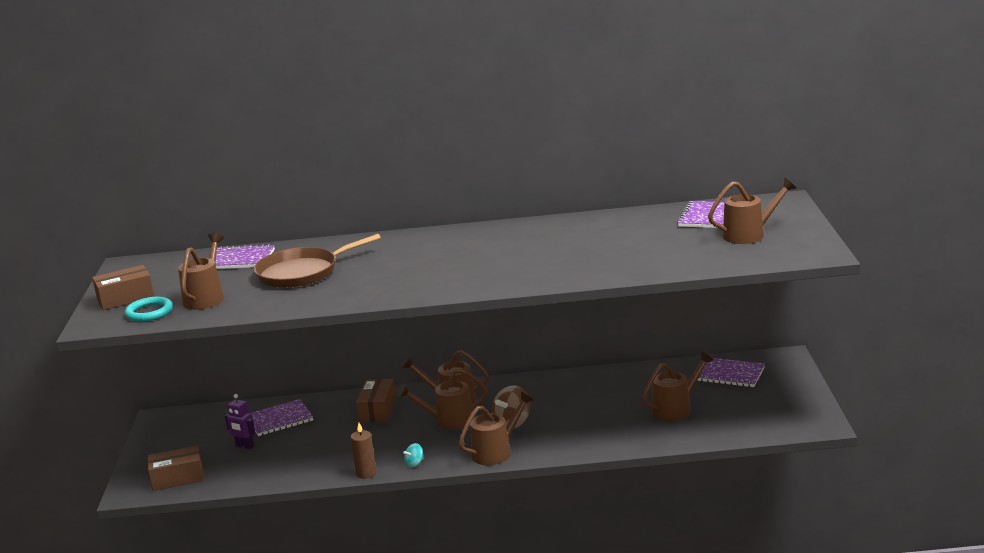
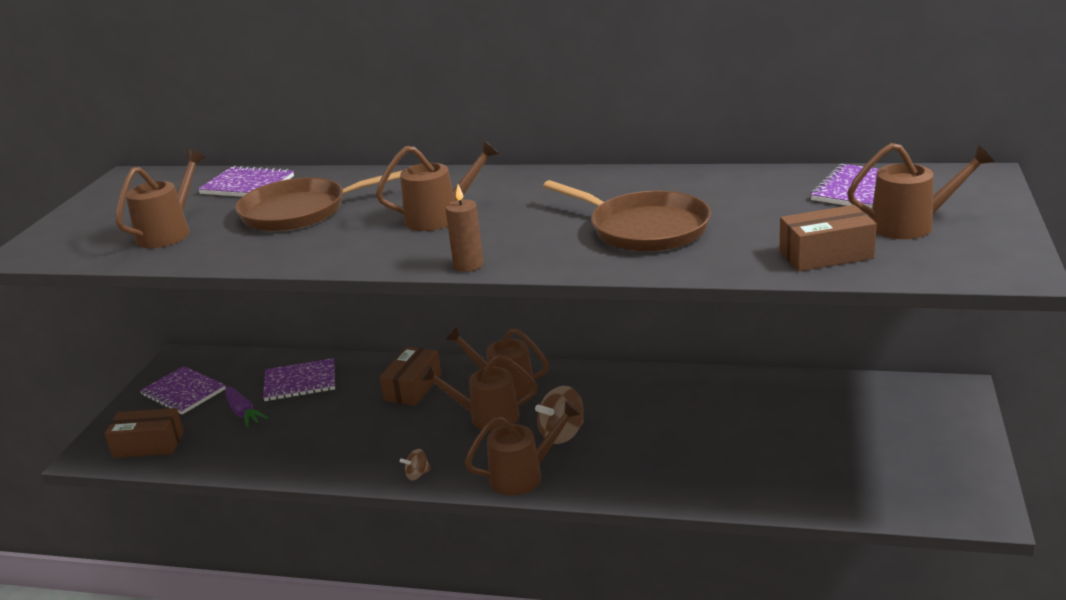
camera: 15 degrees right, 5 degrees up
brown box [92,265,155,310] -> brown box moved to [780,205,877,271]
turquoise ring [125,297,173,322] -> none
purple robot [225,394,255,449] -> purple carrot [225,386,268,427]
brown candle [351,423,376,479] -> brown candle moved to [445,185,484,272]
turquoise spinning top [403,443,424,468] -> brown spinning top [400,449,431,480]
brown watering can [642,352,714,421] -> brown watering can moved to [376,140,499,231]
purple notebook [698,358,765,387] -> purple notebook moved to [140,366,226,415]
none -> brown pan [543,180,711,252]

